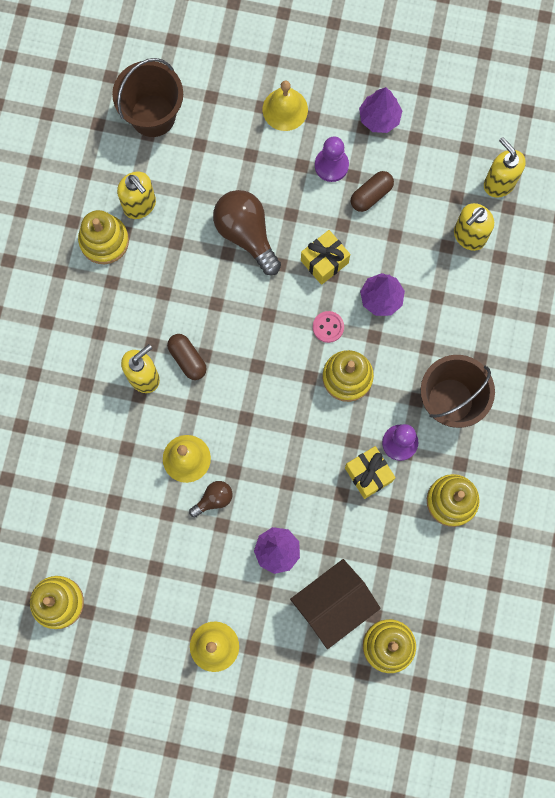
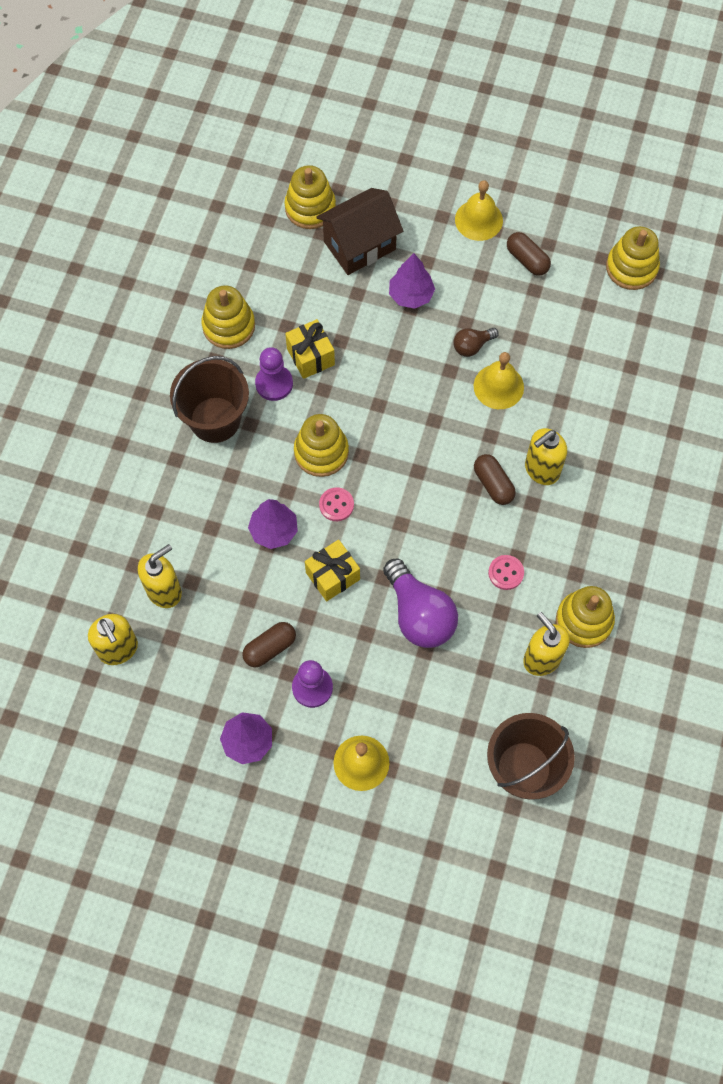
camera: 175 degrees left, 10 degrees down
brown light bulb [213,190,281,275] -> purple light bulb [383,558,458,648]
none -> pink button [488,555,524,590]
none -> brown capsule [507,232,551,276]

